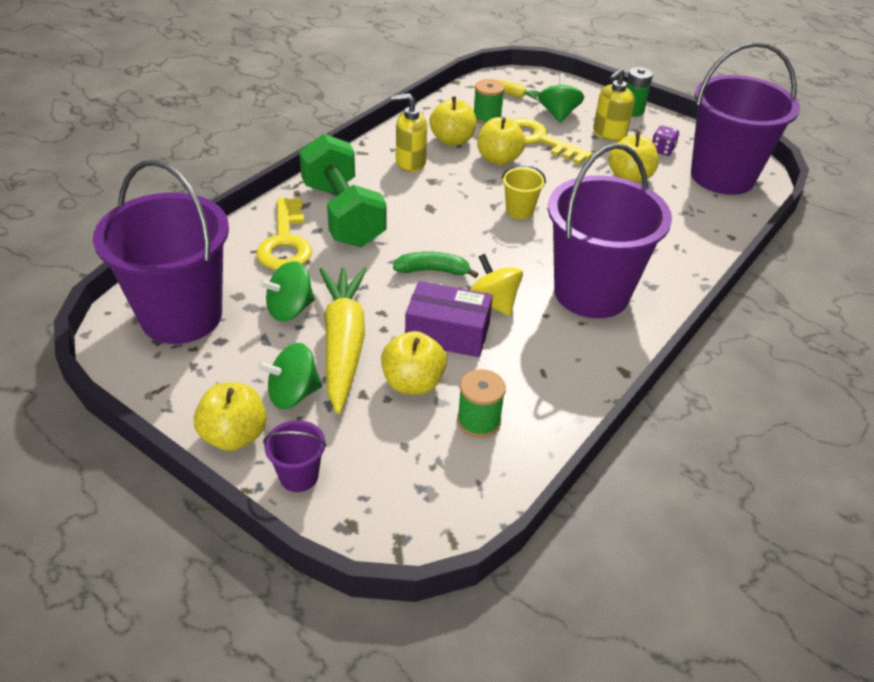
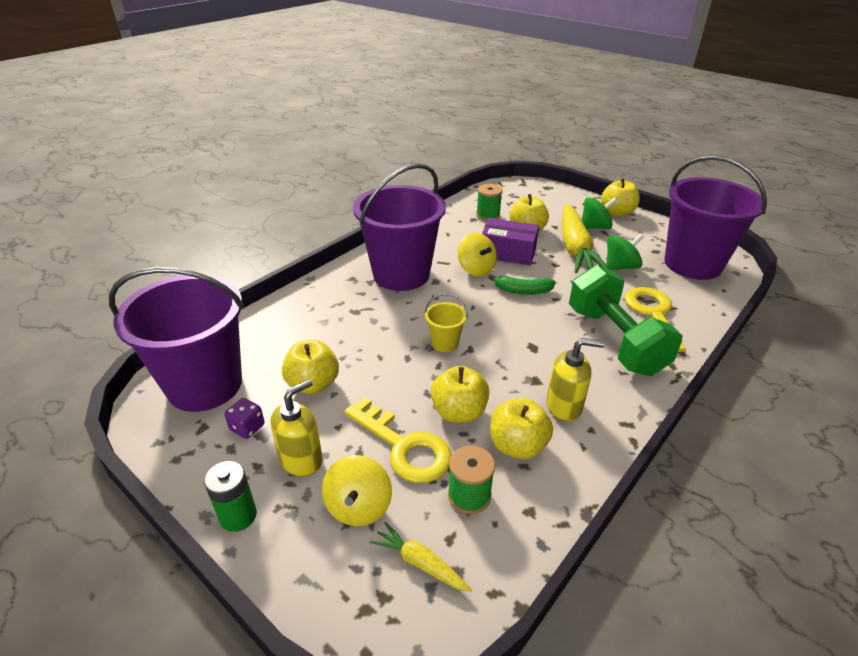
camera: 175 degrees left, 5 degrees down
purple bucket [263,420,327,492] -> none
green spinning top [538,73,584,123] -> yellow spinning top [322,455,392,526]

